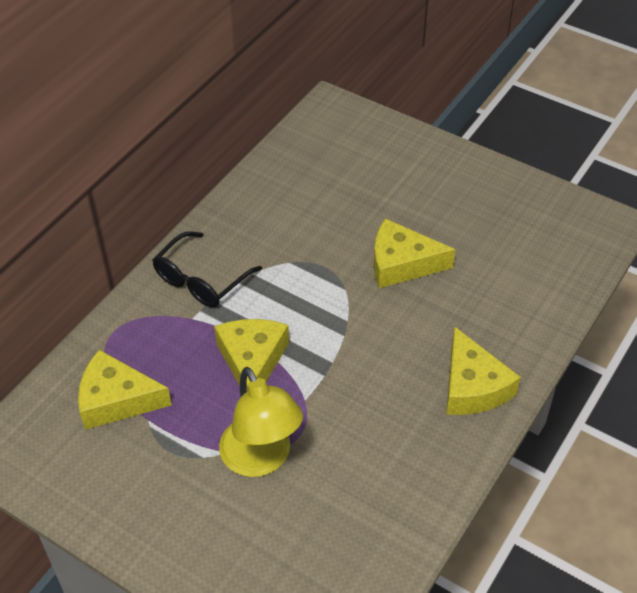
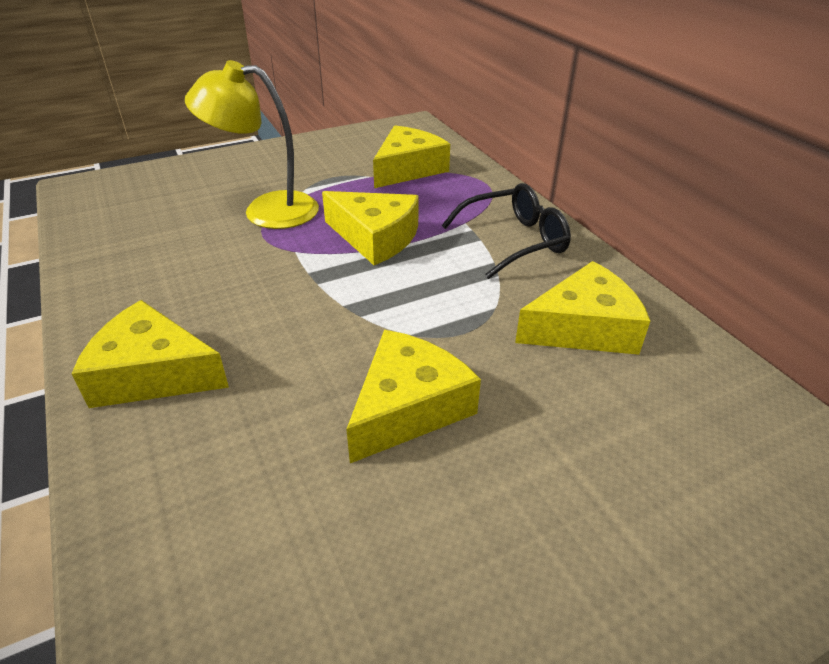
camera: 120 degrees right, 10 degrees down
black glasses [153,231,262,308] -> black glasses turned 90 degrees clockwise [442,183,571,279]
none -> yellow cheese [515,261,650,355]

